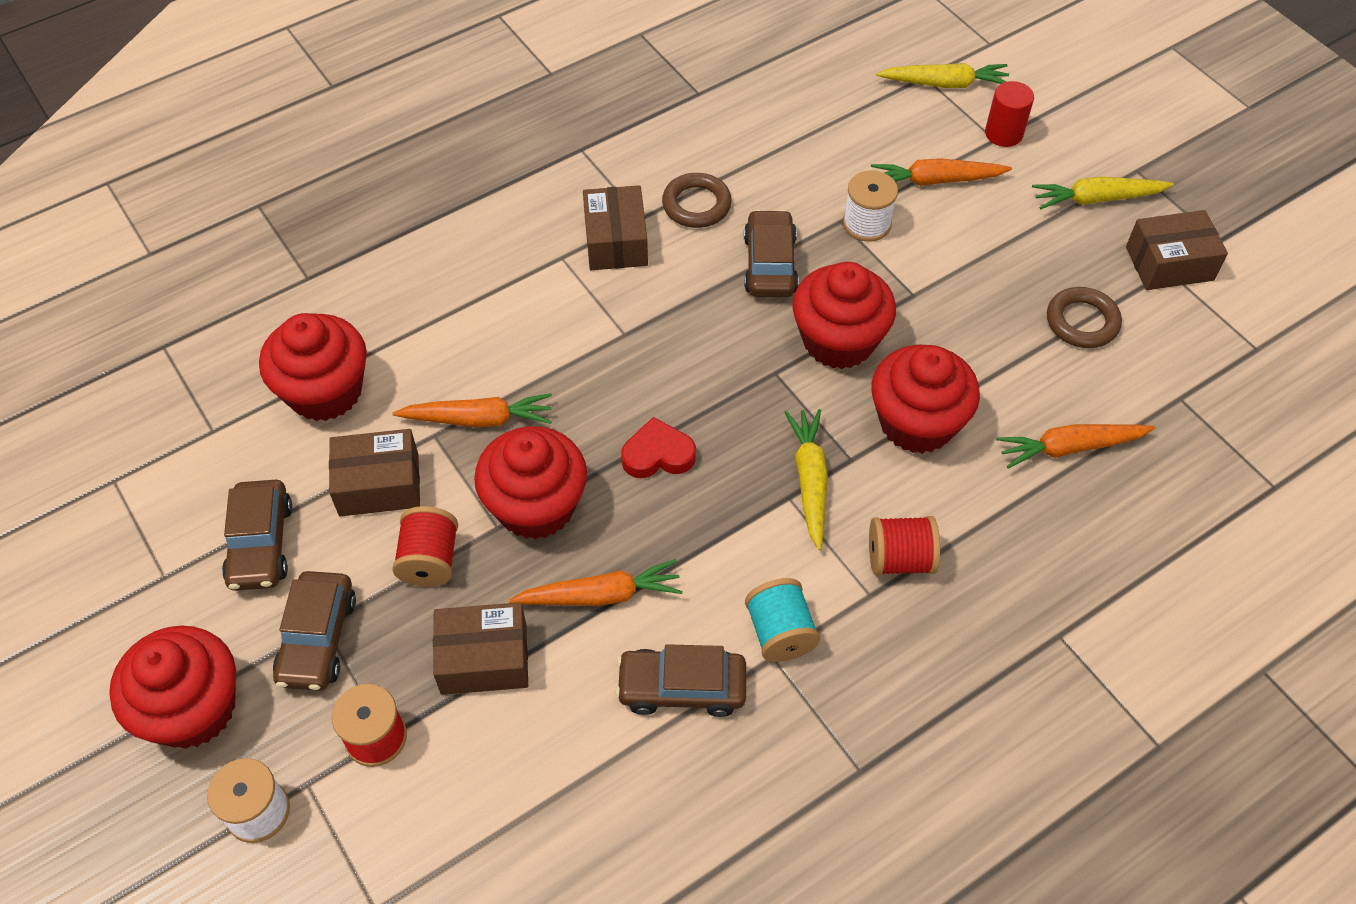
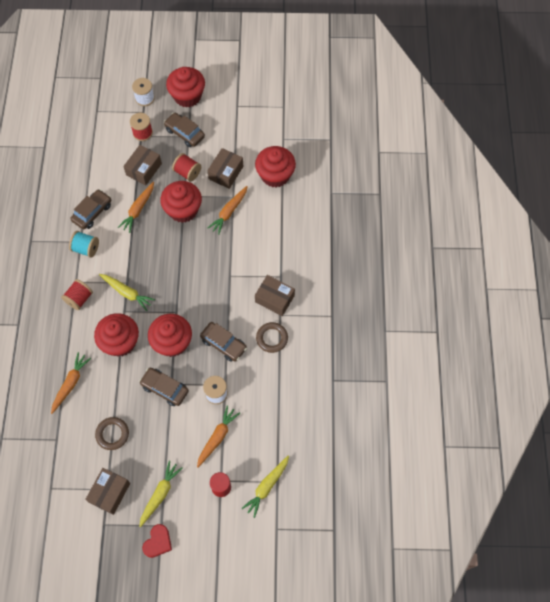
camera: 125 degrees right, 10 degrees up
brown car [222,480,292,591] -> brown car moved to [139,368,189,406]
red heart [621,417,696,478] -> red heart moved to [142,524,172,558]

